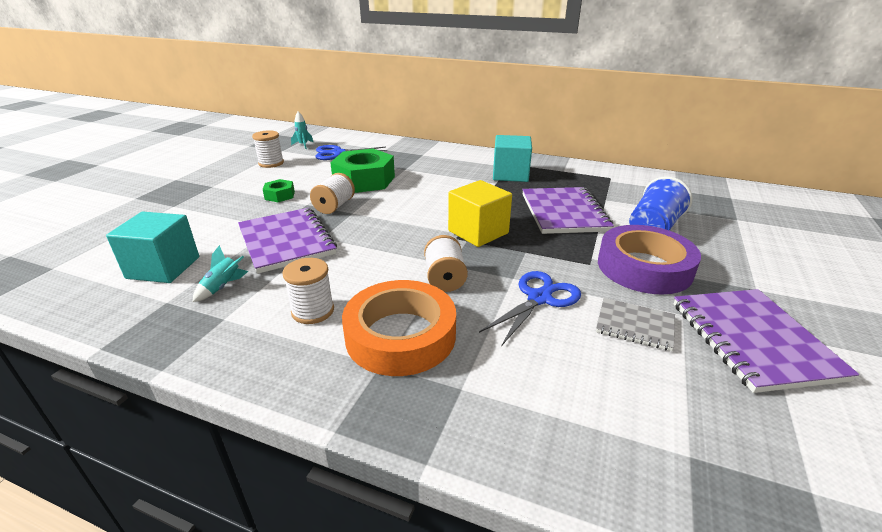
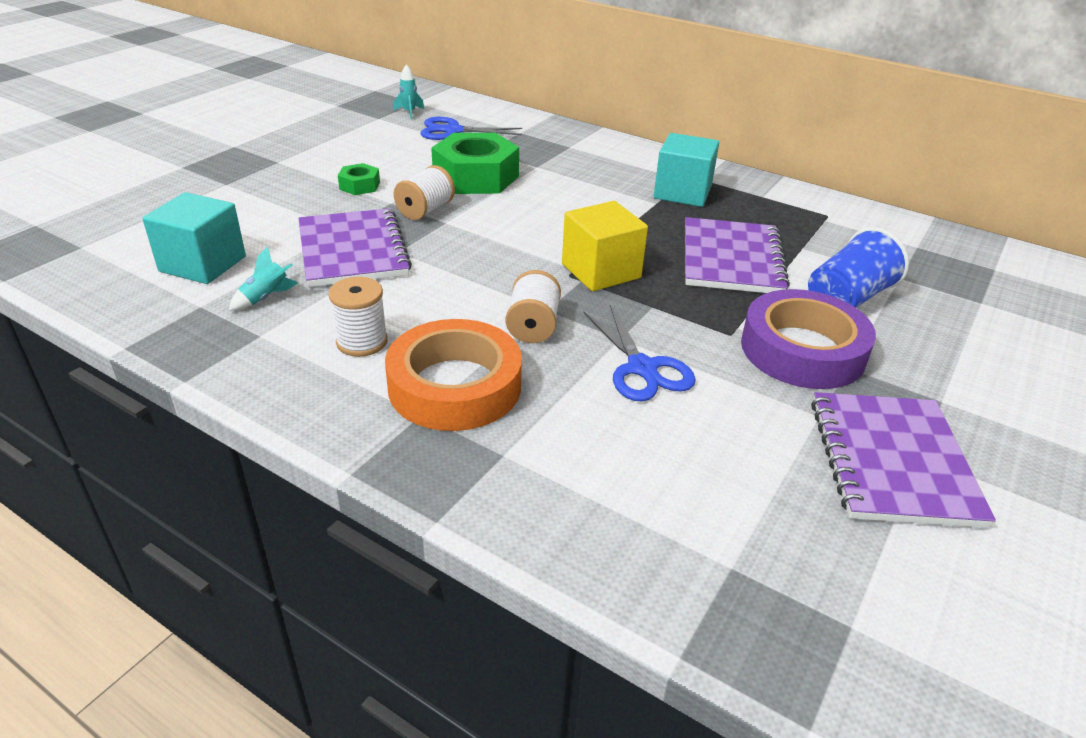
camera: 10 degrees right, 5 degrees up
white spool [252,130,284,168] -> none
blue scissors [479,271,581,346] -> blue scissors turned 105 degrees clockwise [583,305,696,401]
grey notebook [596,298,675,351] -> none

